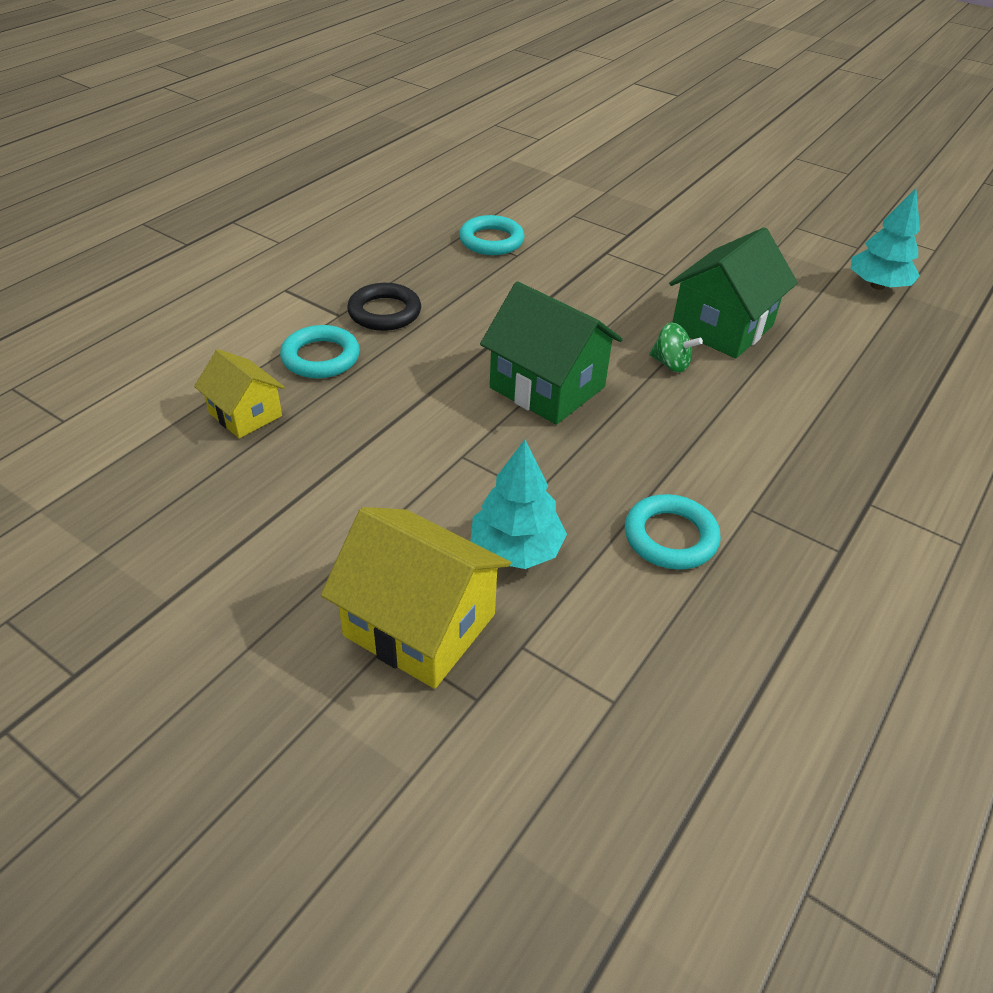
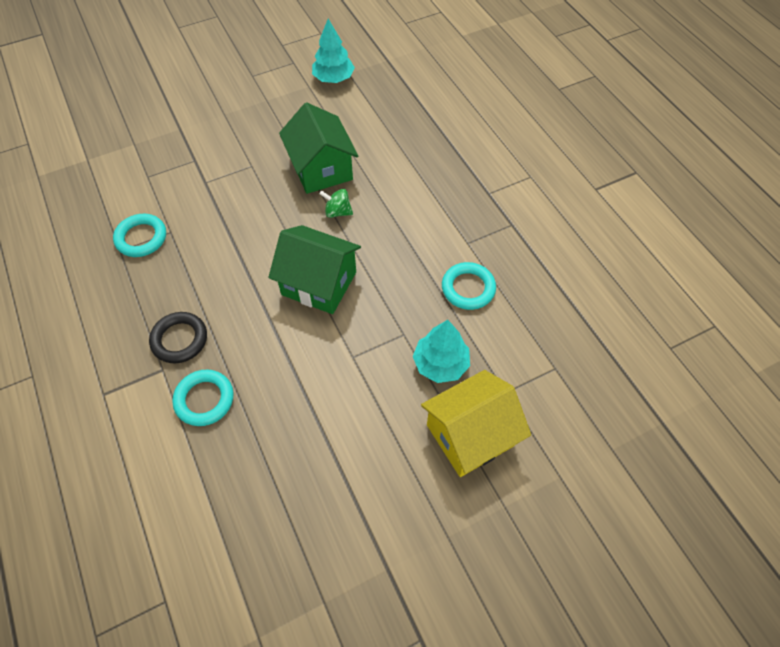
camera: 60 degrees left, 15 degrees up
yellow house [194,349,285,438] -> none
green house [480,281,623,425] -> green house turned 45 degrees clockwise [268,225,361,314]
green spinning top [649,322,703,372] -> green spinning top turned 135 degrees counterclockwise [319,189,353,218]

